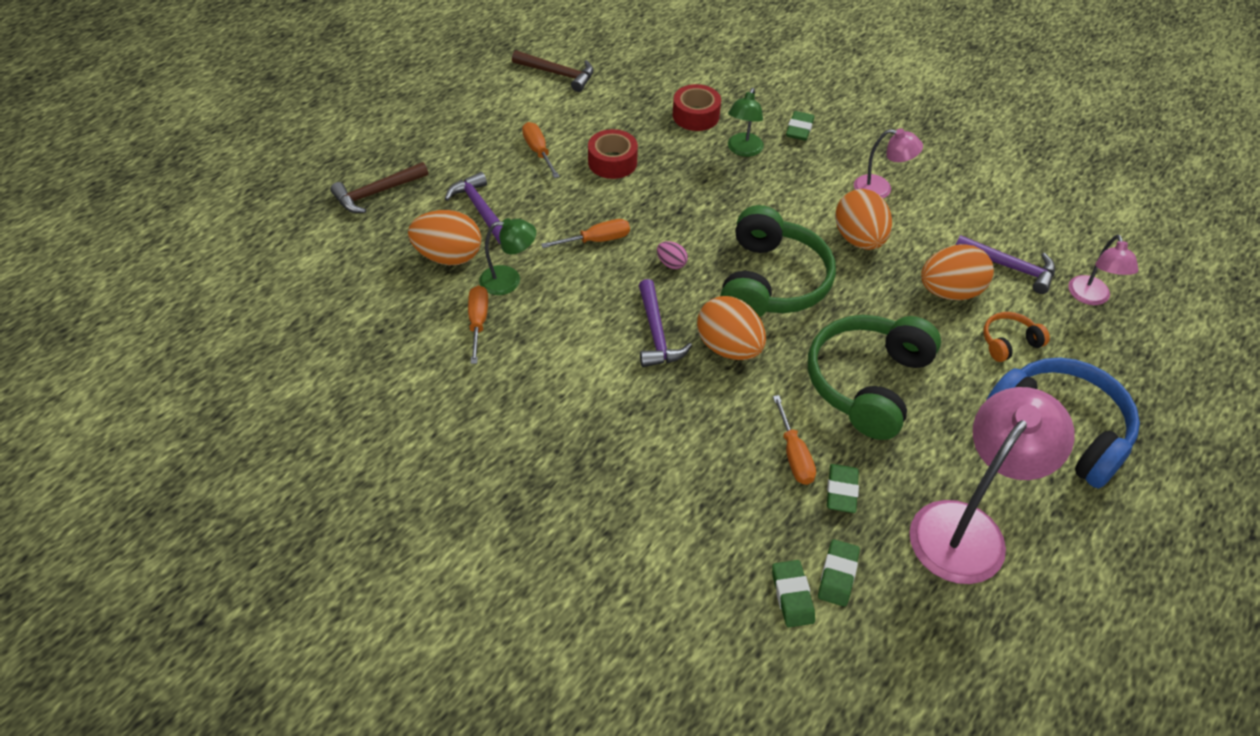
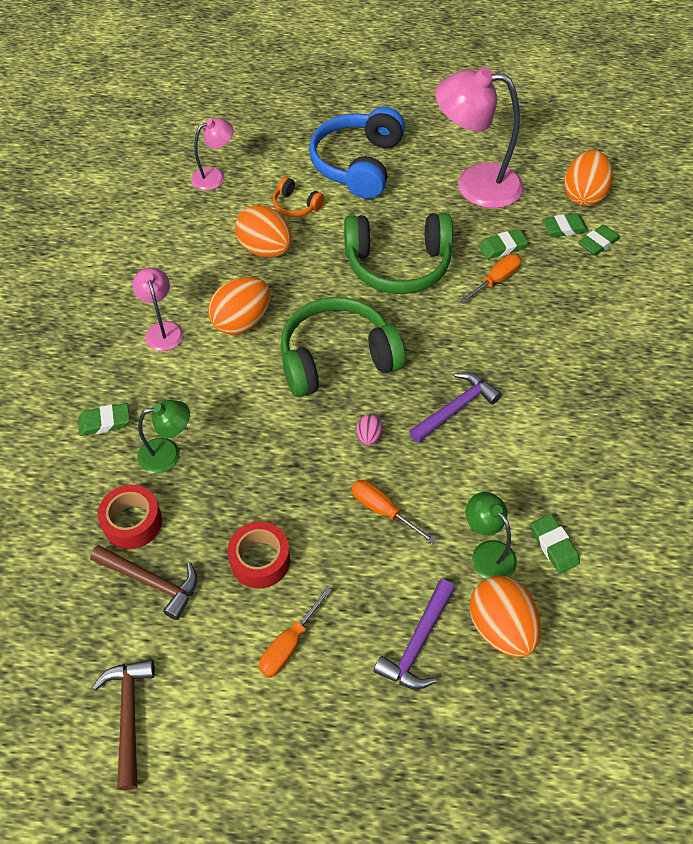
camera: 120 degrees left, 5 degrees up
brown hammer [330,162,428,213] -> brown hammer moved to [90,545,197,620]
orange screwdriver [468,285,488,364] -> green eraser [531,514,580,573]
orange egg [697,296,766,360] -> orange egg moved to [564,150,613,206]
purple hammer [956,235,1055,294] -> none

